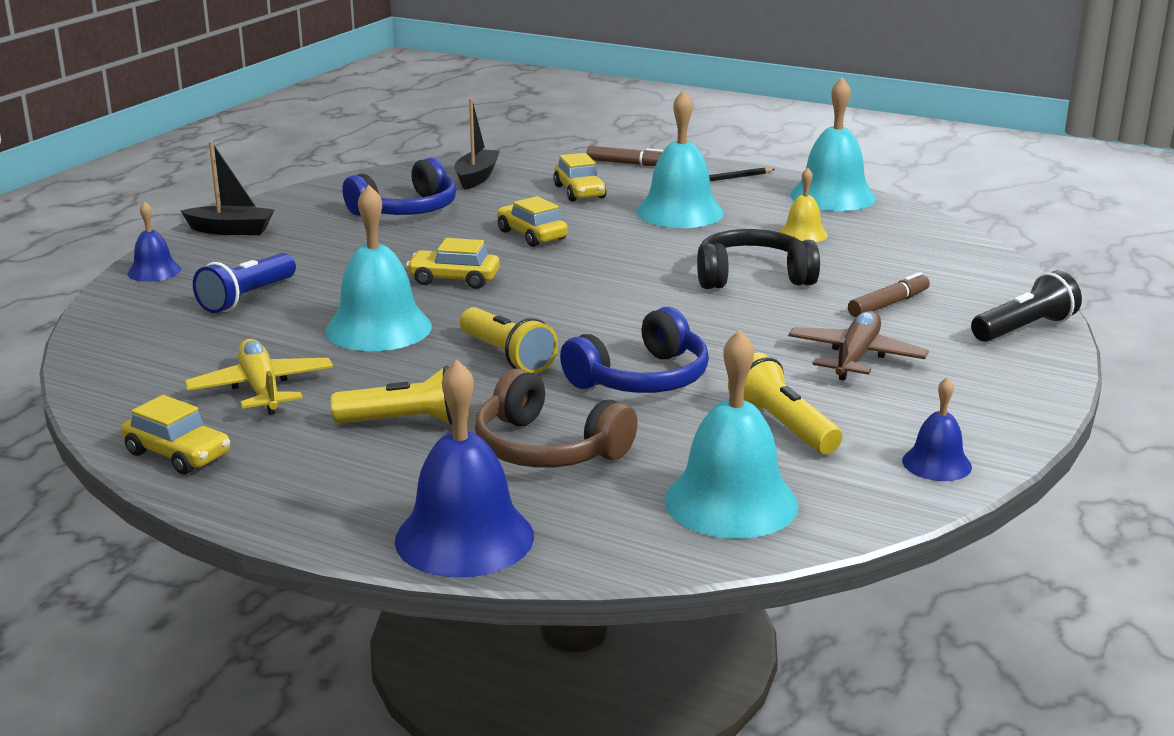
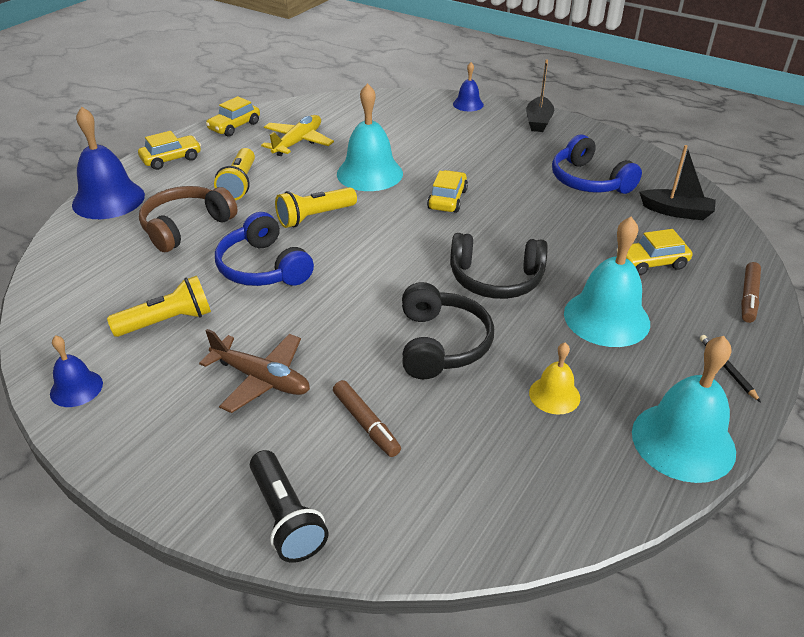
camera: 95 degrees right, 15 degrees up
yellow plane [185,339,333,415] -> yellow plane turned 45 degrees counterclockwise [261,115,334,156]
blue flashlight [193,253,296,313] -> none
yellow car [497,196,568,247] -> yellow car moved to [138,131,201,170]
turquoise bell [665,330,798,539] -> none
none -> black headphones [450,233,548,299]

